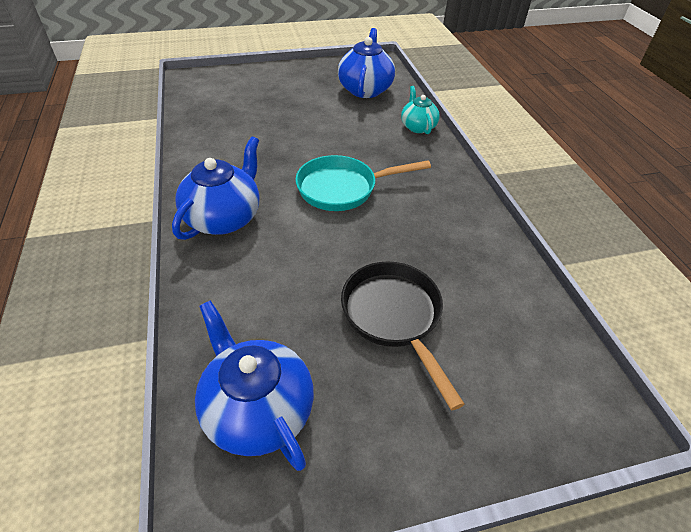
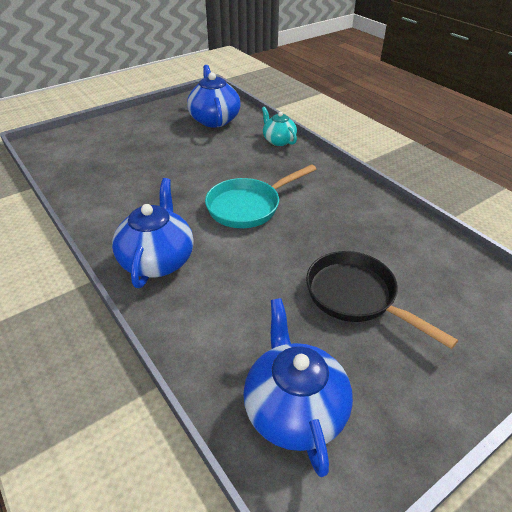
camera: 20 degrees left, 5 degrees down
blue teapot [195,300,314,471] -> blue teapot turned 45 degrees clockwise [243,298,353,477]

